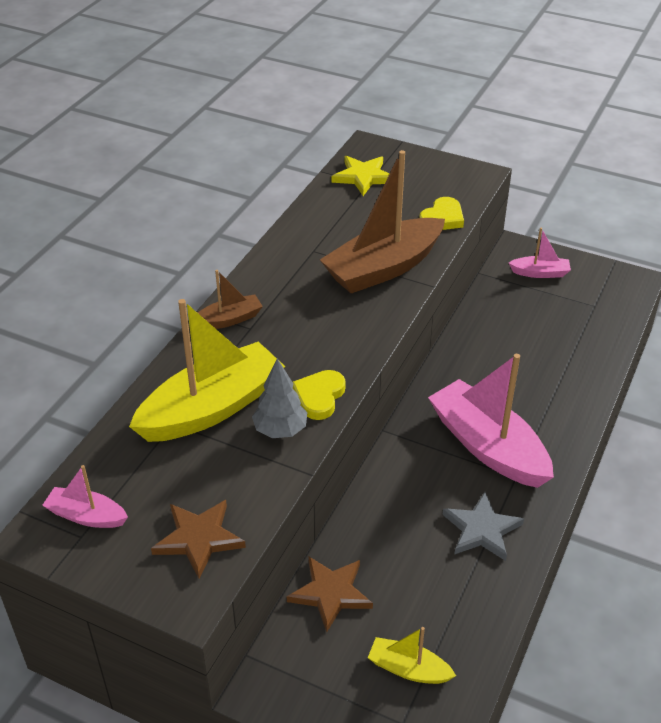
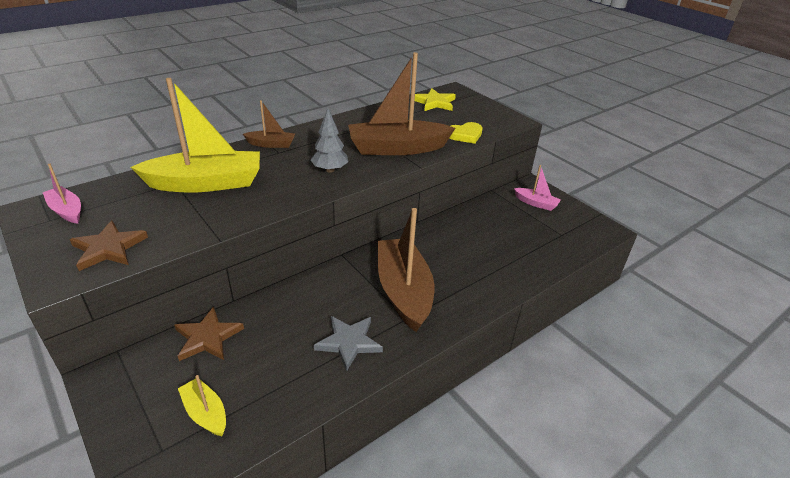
camera: 25 degrees right, 5 degrees down
grey tree [252,358,307,438] -> grey tree moved to [310,108,348,173]
yellow heart [293,370,346,420] -> none
pink boat [428,354,554,488] -> brown boat [378,208,434,332]

